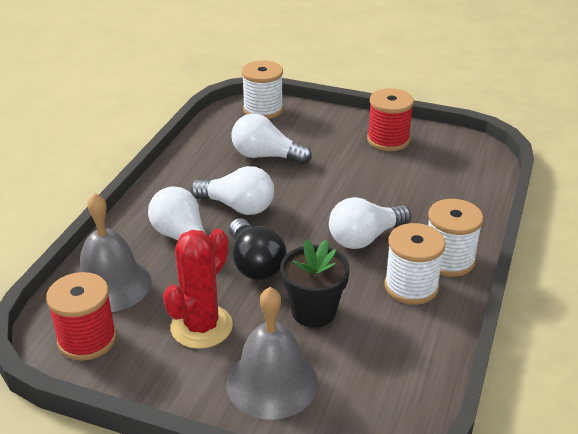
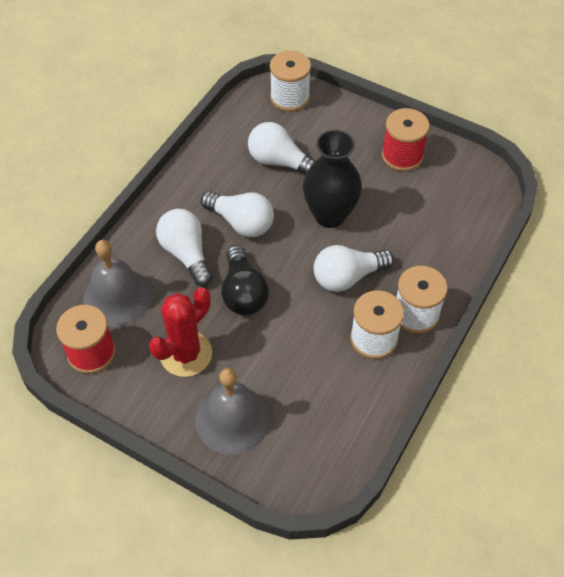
camera: 10 degrees right, 20 degrees up
black flower pot [280,239,350,328] -> none
none -> black vase [303,130,362,228]

